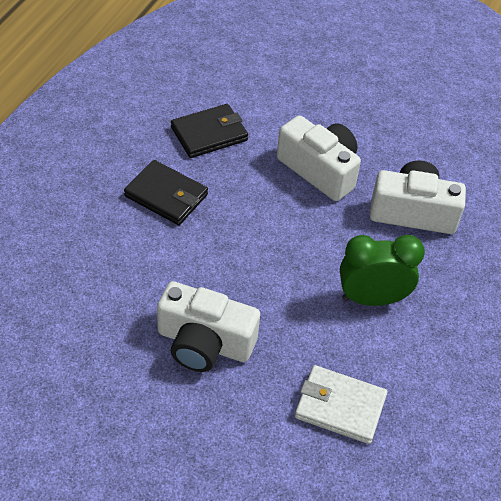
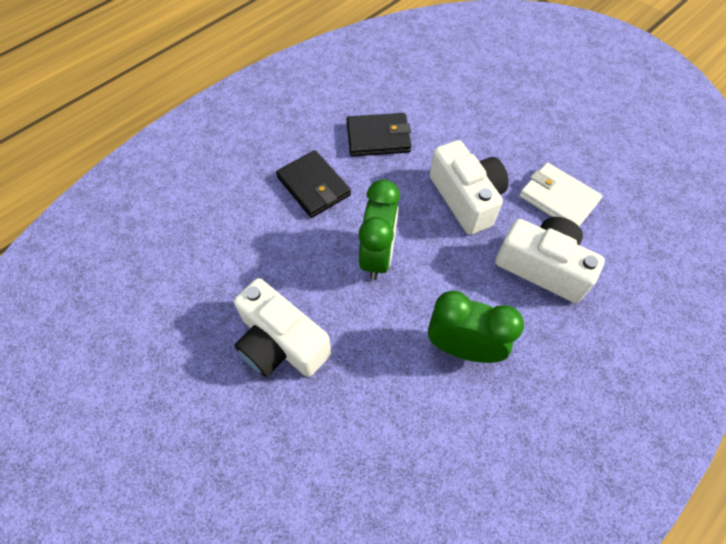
camera: 25 degrees right, 10 degrees up
white wallet [295,365,387,444] -> white wallet moved to [519,163,603,226]
none -> green clock [359,179,400,280]

